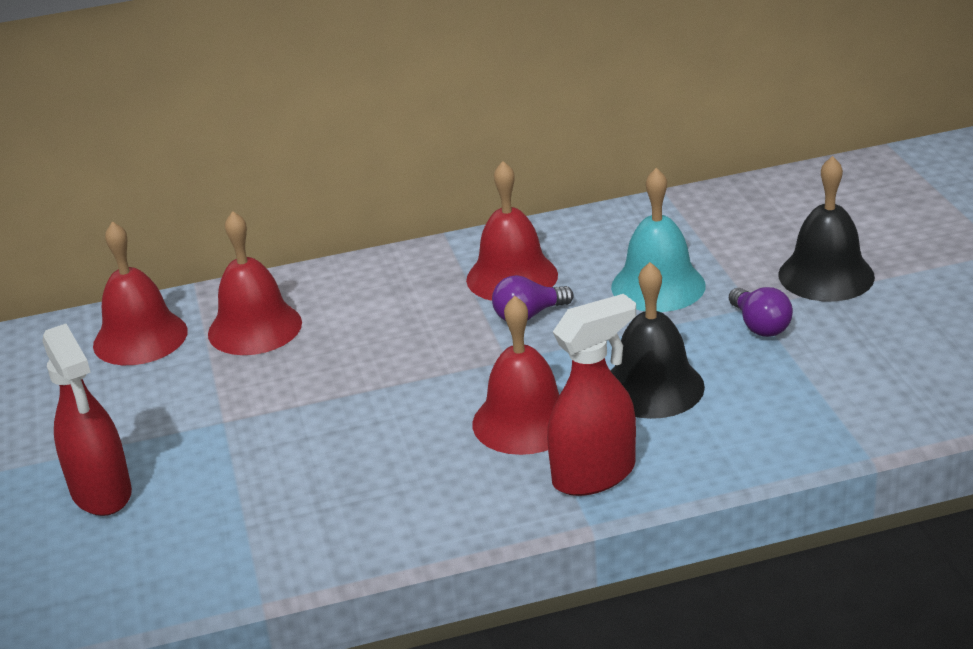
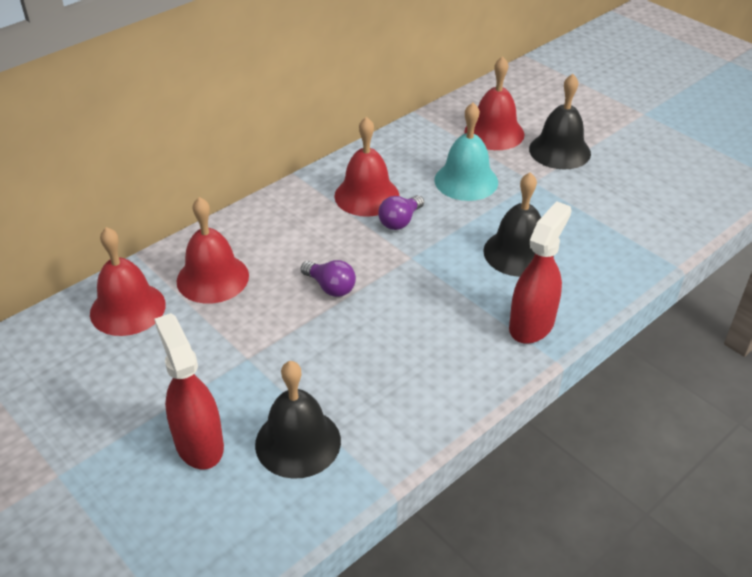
camera: 30 degrees left, 10 degrees up
red spray bottle [43,324,132,516] -> red spray bottle turned 150 degrees counterclockwise [154,313,224,469]
red bell [472,296,560,455] -> red bell moved to [464,56,525,150]
purple light bulb [729,287,793,337] -> purple light bulb moved to [301,260,356,297]
none -> black bell [255,361,341,479]

